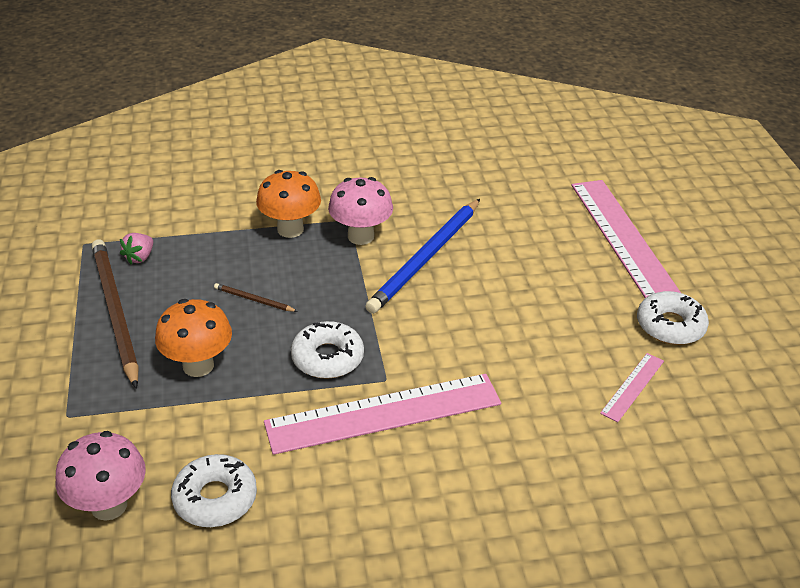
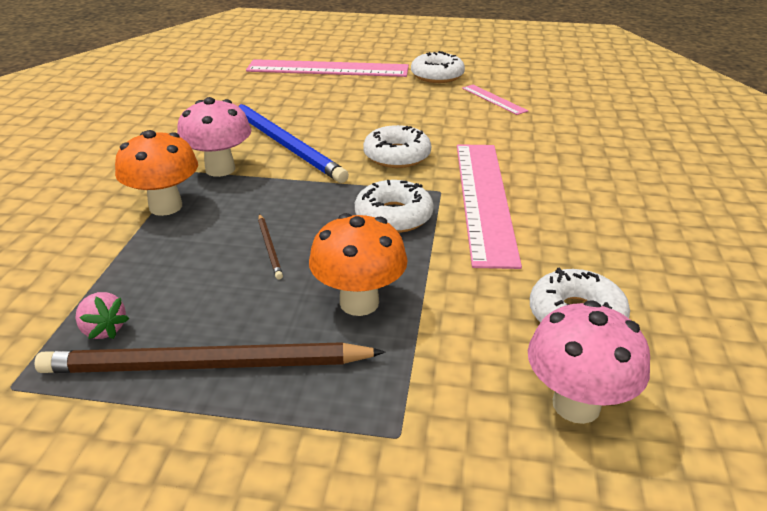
camera: 70 degrees left, 5 degrees down
brown pencil [214,283,298,312] -> brown pencil turned 60 degrees counterclockwise [258,214,283,280]
none -> white donut [363,125,431,168]

